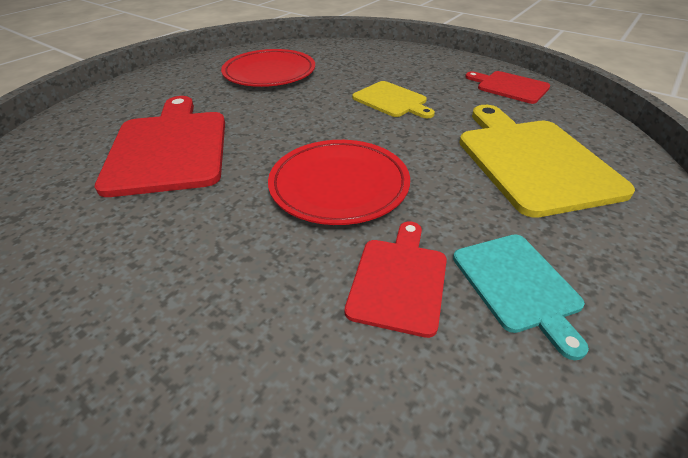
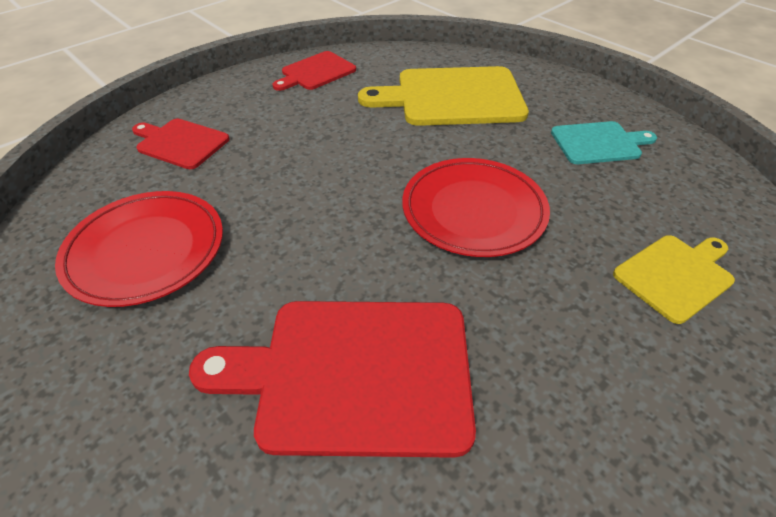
camera: 80 degrees left, 5 degrees up
red cutting board [345,221,447,338] -> red cutting board moved to [132,119,230,169]
yellow cutting board [352,81,435,119] -> yellow cutting board moved to [613,235,735,324]

